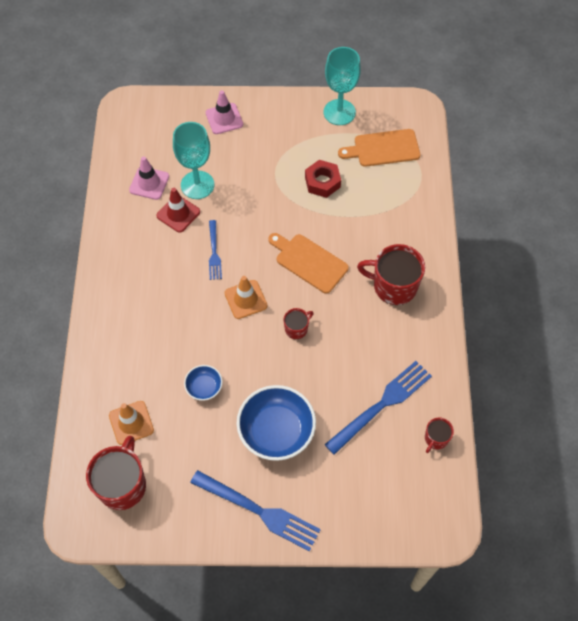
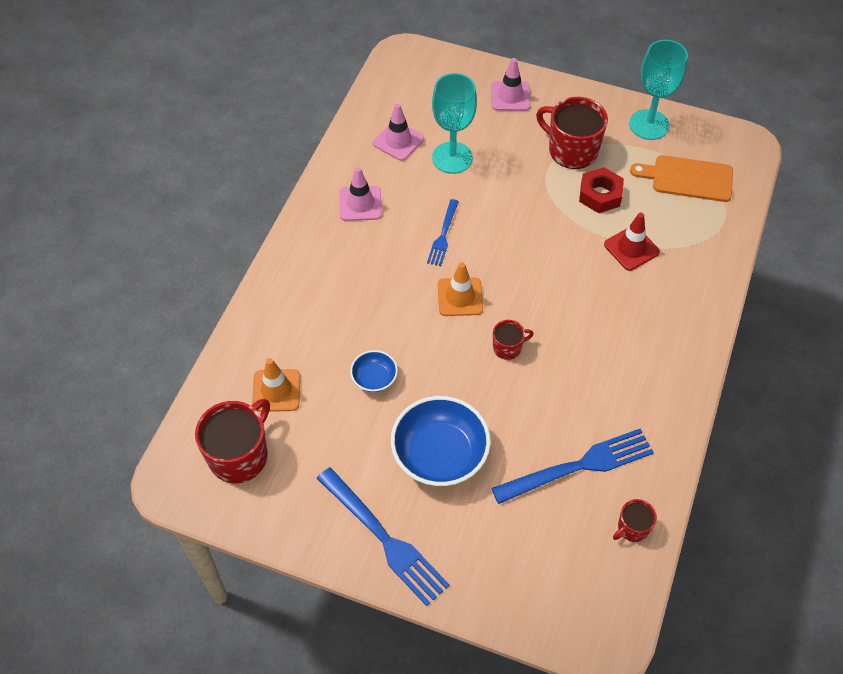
camera: 20 degrees right, 5 degrees down
red traffic cone [156,188,200,233] -> red traffic cone moved to [604,213,660,271]
orange cutting board [268,233,349,294] -> none
red mug [357,244,425,305] -> red mug moved to [536,97,608,169]
none -> pink traffic cone [340,167,382,221]

